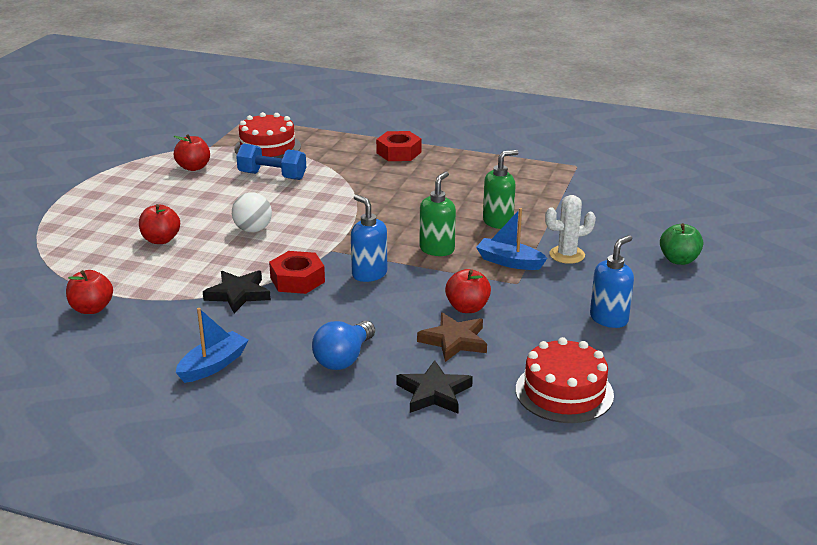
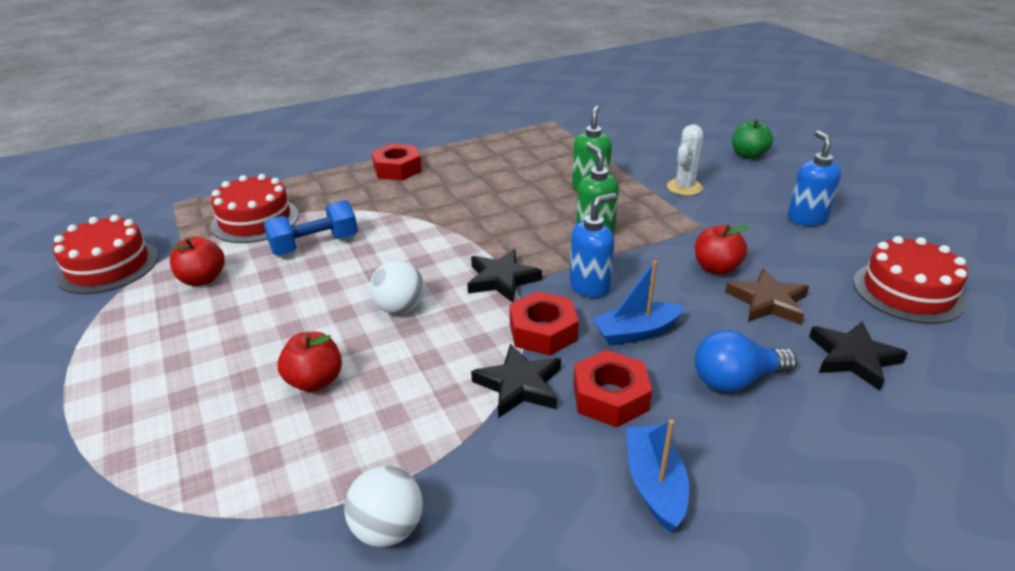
camera: 45 degrees left, 5 degrees up
red apple [66,270,113,314] -> white ball [344,466,423,547]
blue light bulb [312,321,375,370] -> blue light bulb turned 90 degrees clockwise [695,330,797,392]
blue soap dispenser [351,194,387,282] -> blue soap dispenser turned 135 degrees clockwise [570,193,617,298]
blue boat [476,208,547,270] -> blue boat moved to [592,260,685,346]
none -> red cake [53,215,158,294]
none -> black star [467,249,542,303]
none -> red nut [573,350,652,428]

